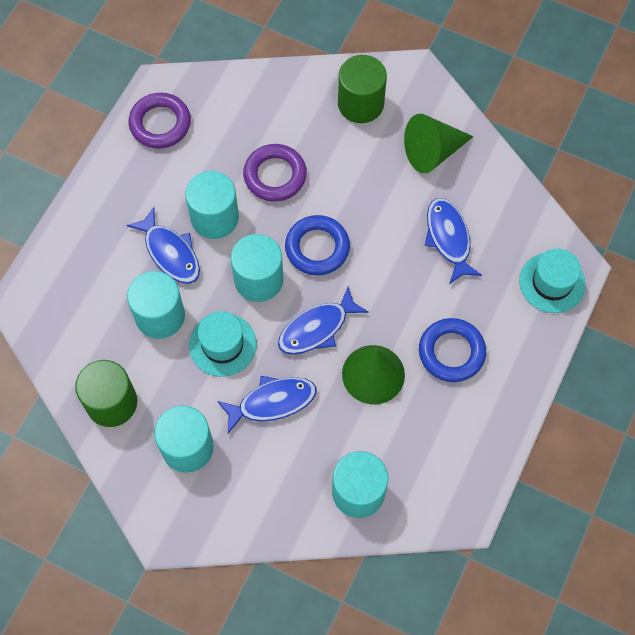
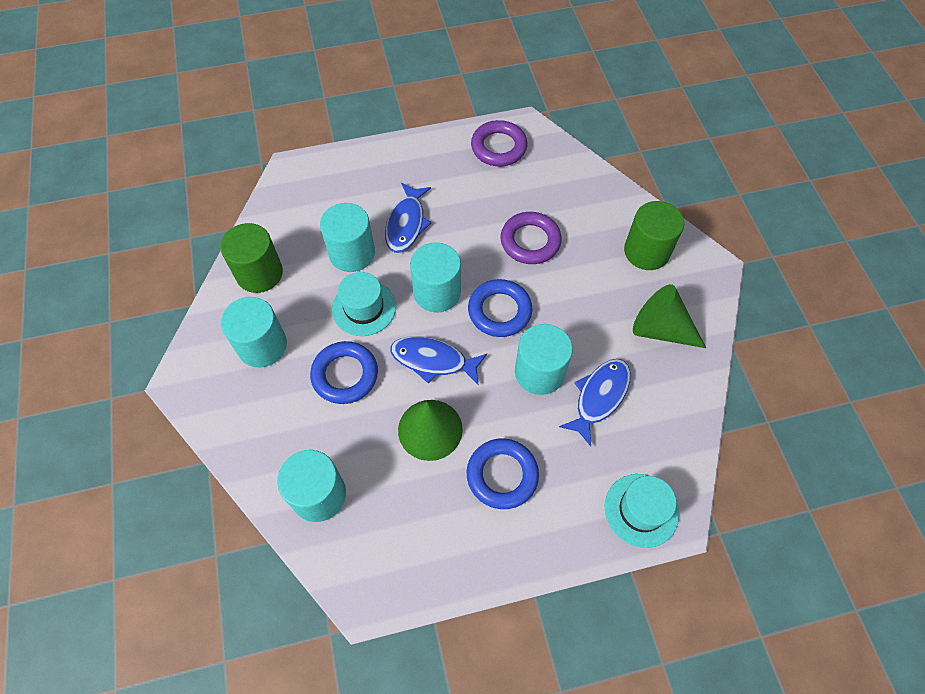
camera: 50 degrees right, 5 degrees down
turquoise cylinder [185,171,239,239] -> turquoise cylinder moved to [515,324,573,395]
blue fish [217,376,317,434] -> blue ring [310,341,378,404]

